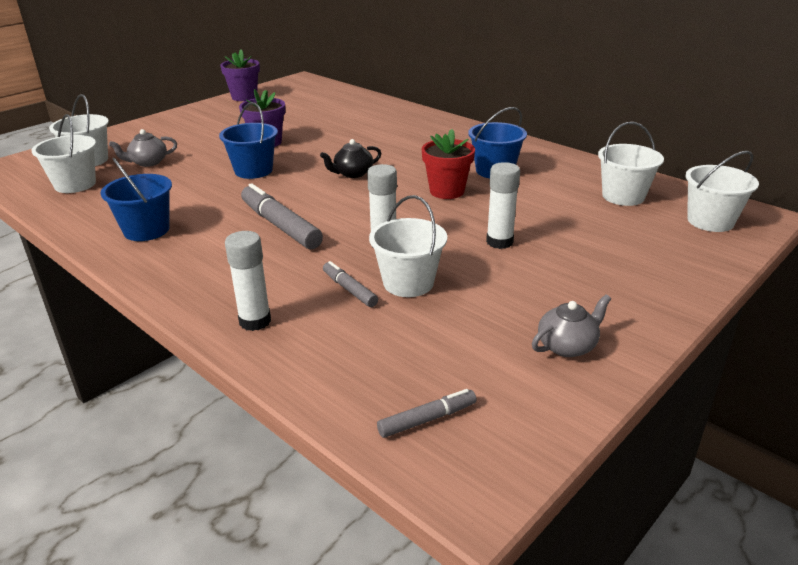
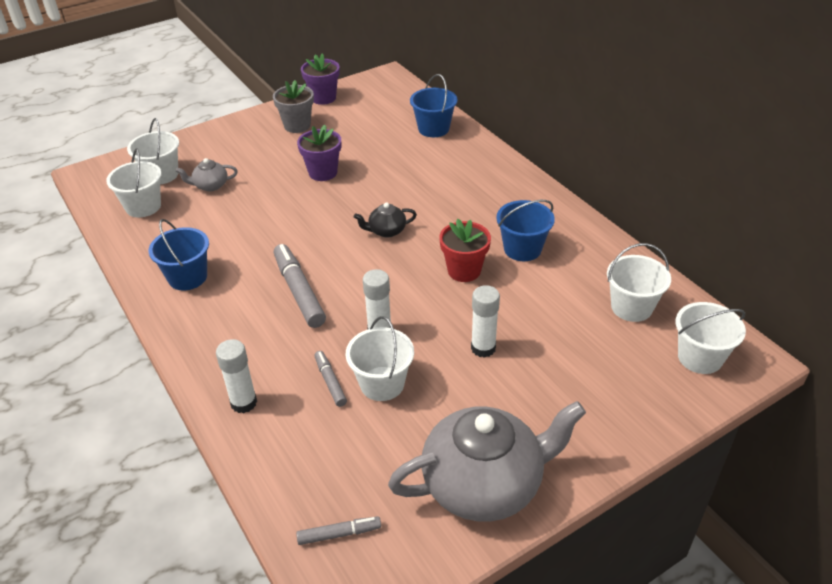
camera: 15 degrees right, 10 degrees up
blue bucket [219,102,278,179] -> blue bucket moved to [410,74,458,137]
grey teapot [532,294,611,357] -> grey teapot [388,401,586,522], size x2.30
none -> grey flower pot [273,80,314,133]

